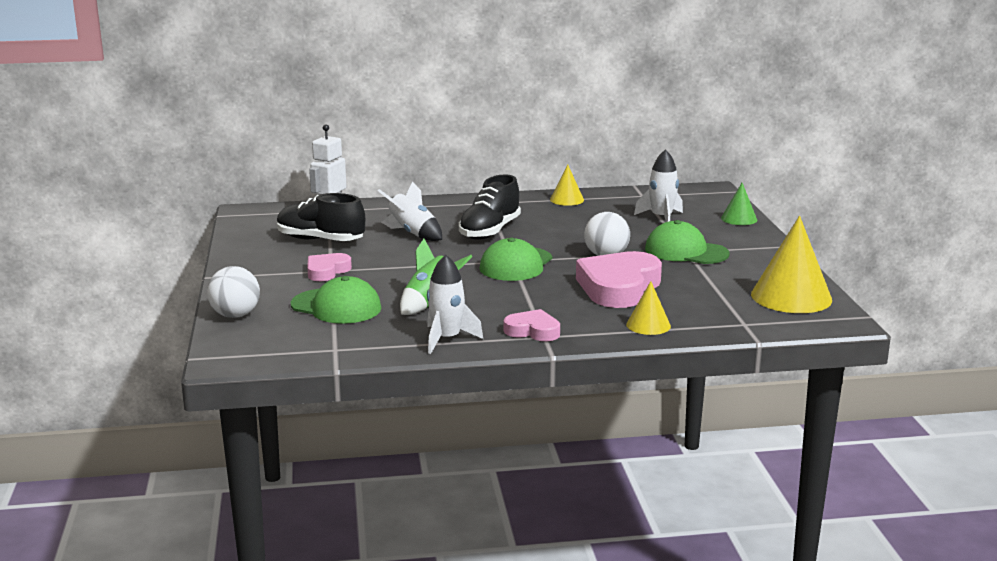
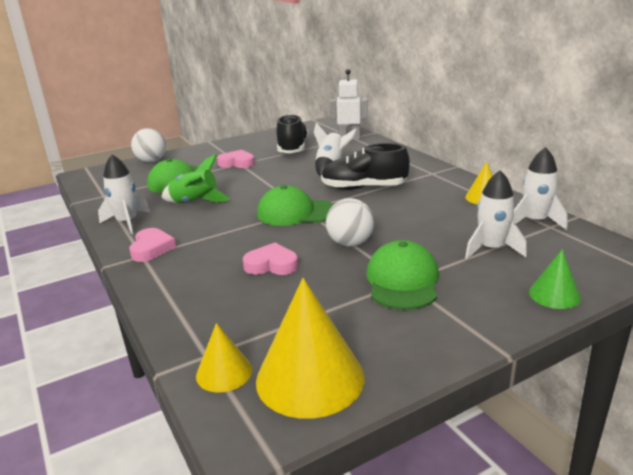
camera: 70 degrees right, 5 degrees up
pink heart [576,251,662,308] -> pink heart [243,243,298,275], size x0.54
yellow cone [626,281,671,335] -> yellow cone moved to [196,323,252,392]
none -> white rocket [513,147,568,230]

